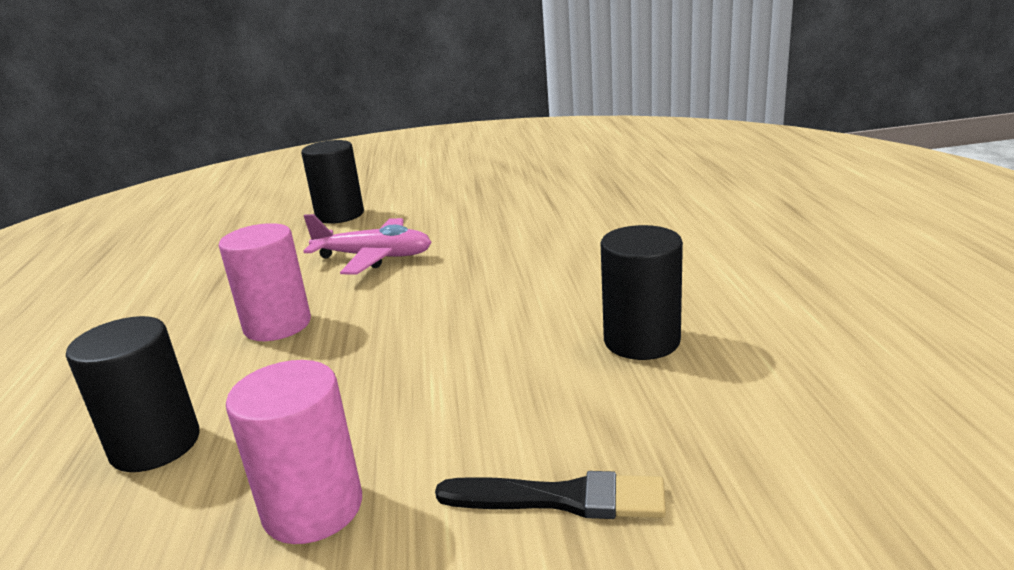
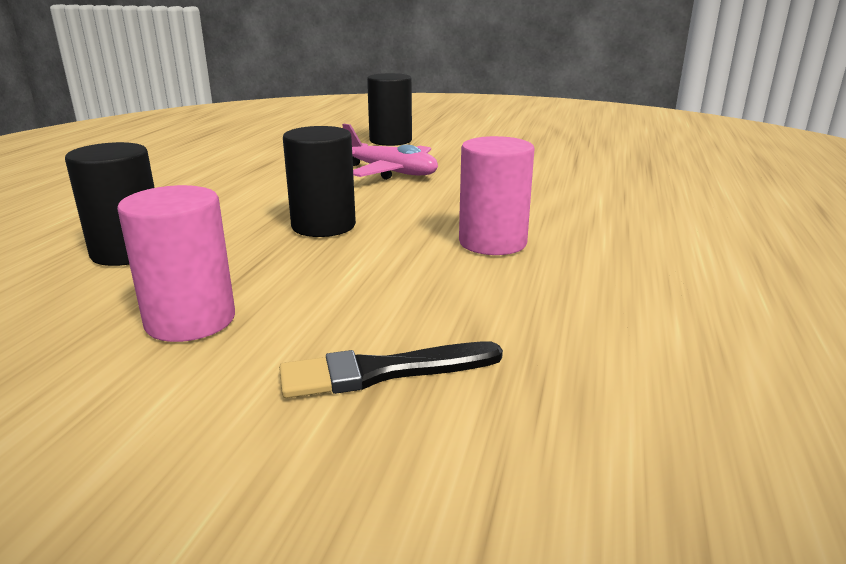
camera: 20 degrees right, 0 degrees up
pink cylinder [219,223,311,341] -> pink cylinder moved to [459,136,534,255]
black brush [435,471,666,519] -> black brush turned 135 degrees clockwise [279,342,503,398]
black cylinder [601,225,683,360] -> black cylinder moved to [283,126,356,237]

